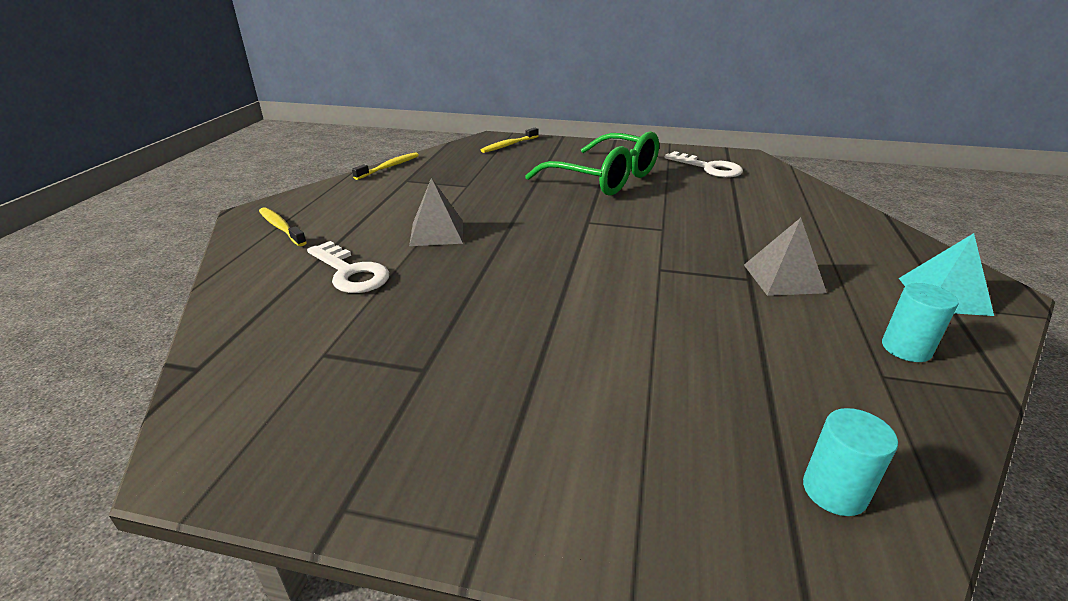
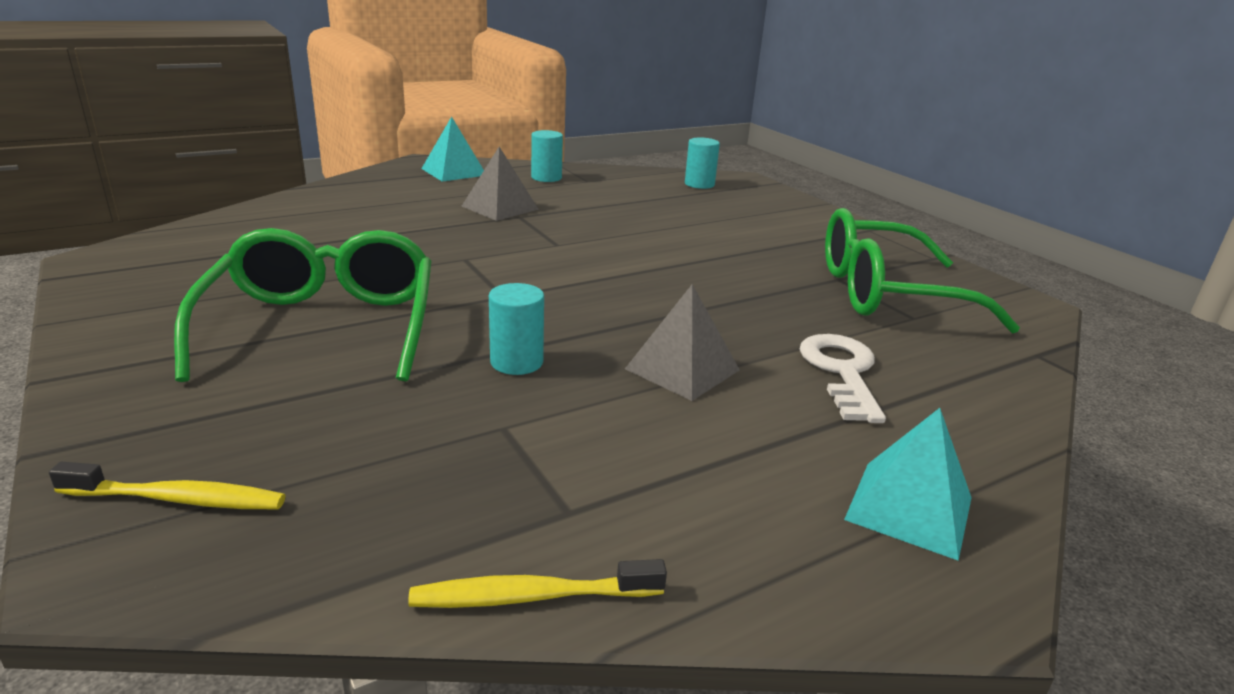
camera: 135 degrees left, 5 degrees down
yellow toothbrush [259,207,307,246] -> turquoise pyramid [844,408,972,561]
white key [665,151,743,178] -> none
none -> turquoise cylinder [489,283,544,375]
none -> green glasses [825,208,1020,334]

